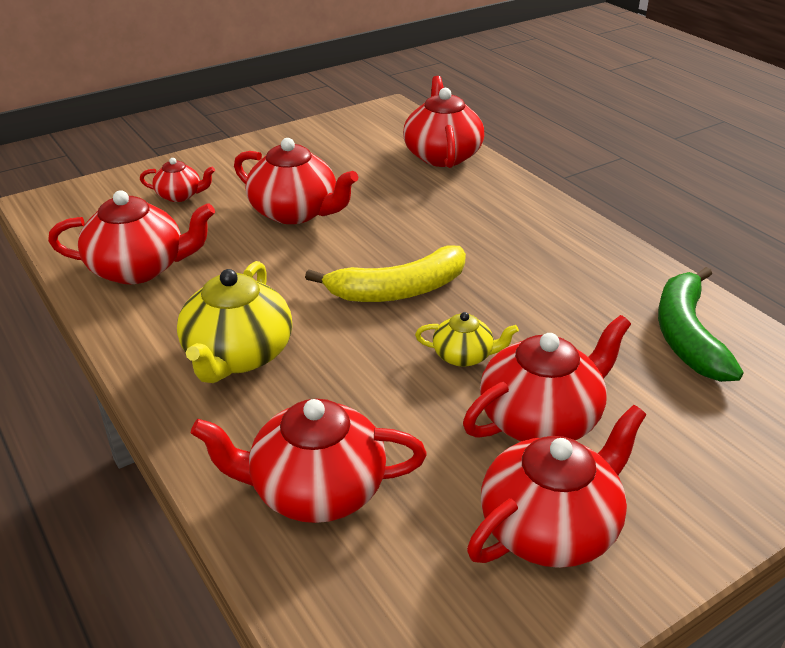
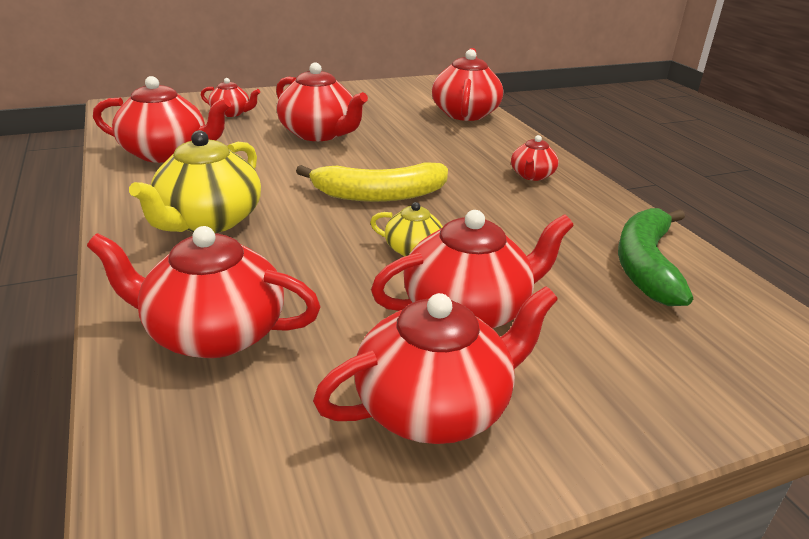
camera: 10 degrees right, 5 degrees down
none -> red teapot [511,135,559,181]

